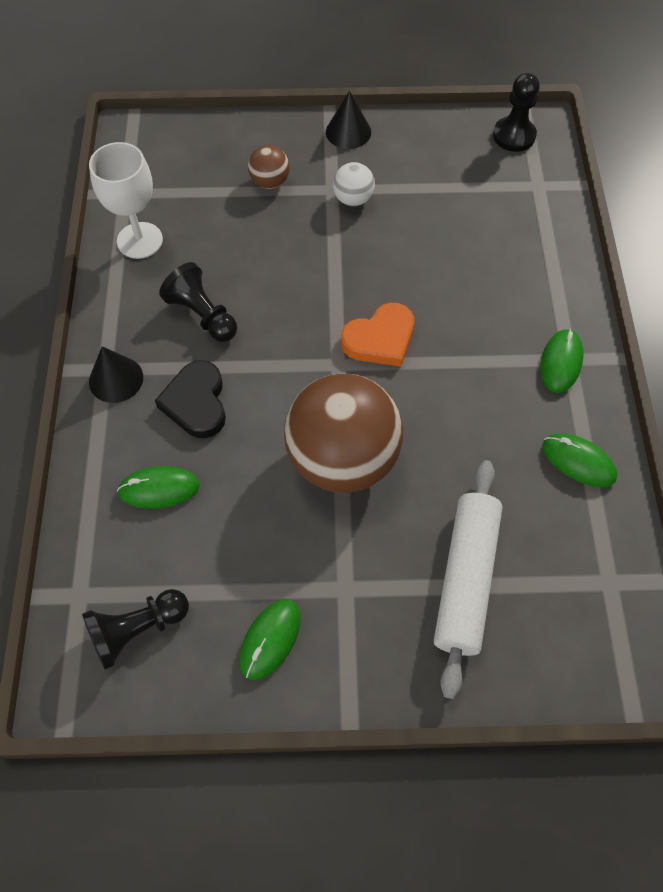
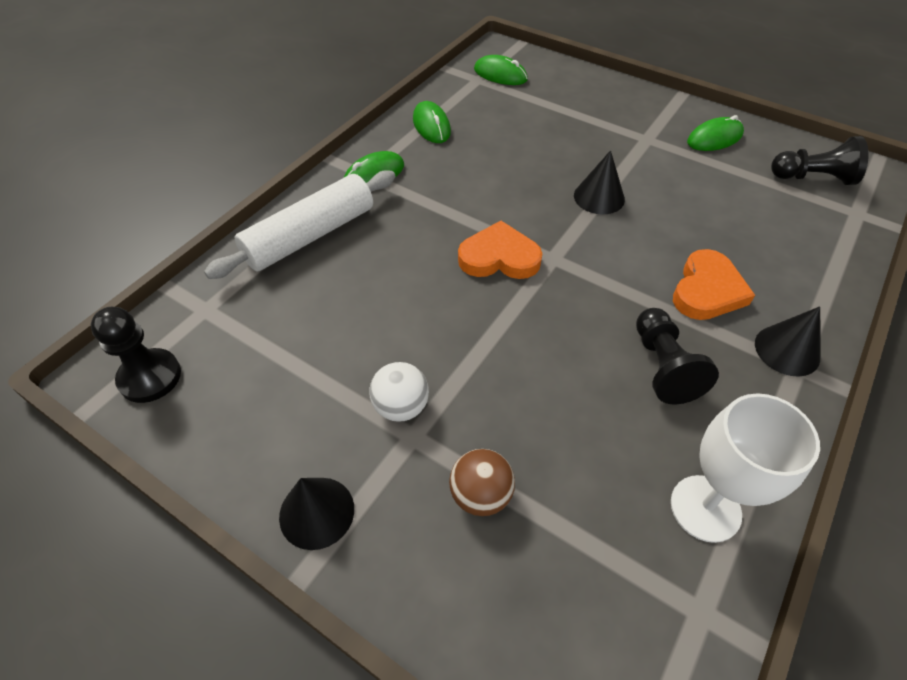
camera: 145 degrees left, 10 degrees down
green mouse [117,466,200,509] -> green mouse moved to [474,55,528,85]
black heart [155,360,226,438] -> orange heart [673,249,755,320]
brown ball [284,374,403,493] -> black cone [574,150,625,214]
white rolling pin [434,460,503,699] -> white rolling pin moved to [204,170,395,279]

